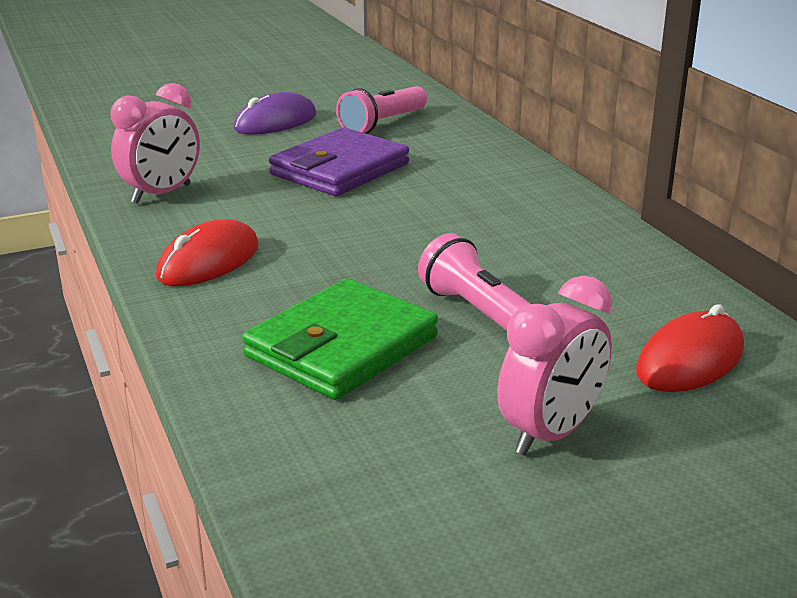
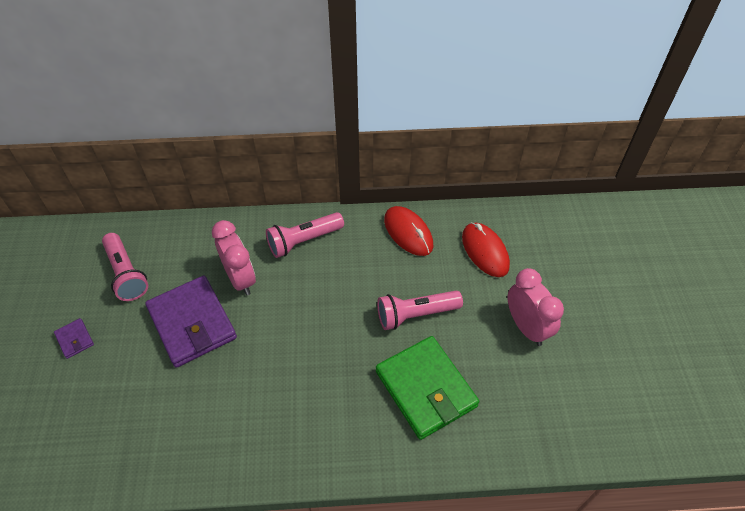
camera: 70 degrees left, 25 degrees up
pink clock [111,83,200,204] -> pink clock moved to [212,220,256,295]
red mouse [156,219,259,286] -> red mouse moved to [384,206,433,256]
purple mouse [234,92,316,134] -> purple wallet [54,318,94,359]
none -> pink flashlight [266,212,344,258]

